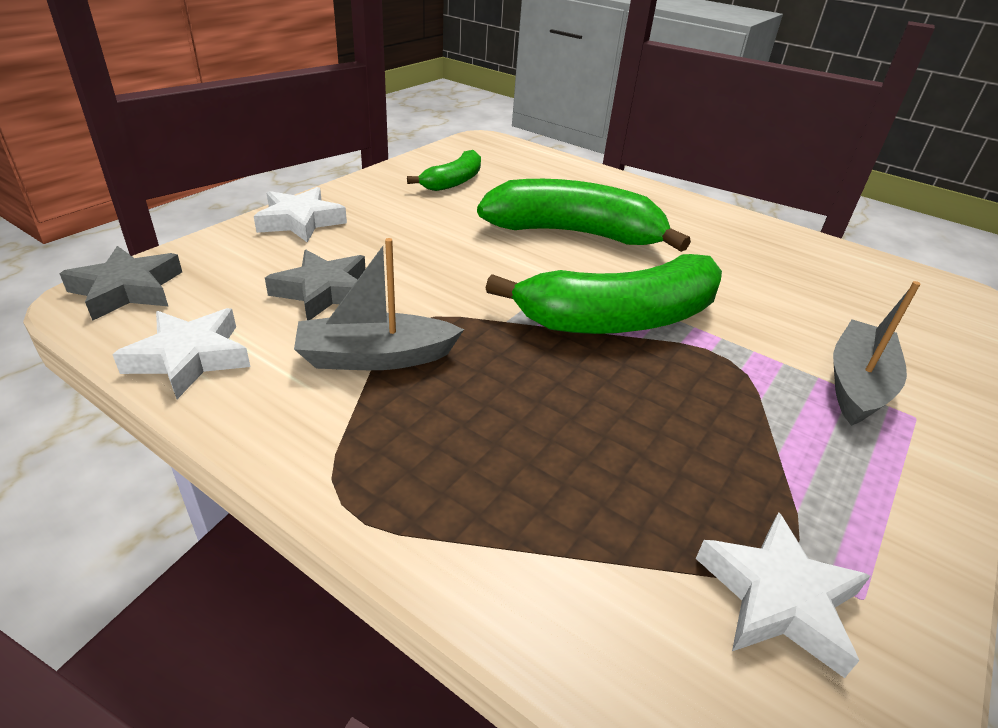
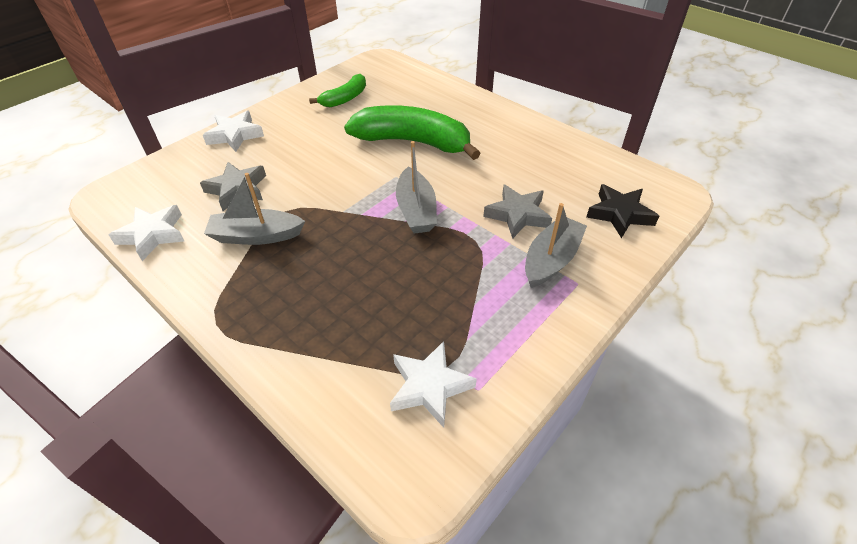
camera: 10 degrees right, 10 degrees up
grey star [59,246,182,321] -> grey star moved to [483,185,552,238]
green banana [486,254,722,334] -> grey boat [396,141,437,234]
none -> black star [586,184,659,238]

